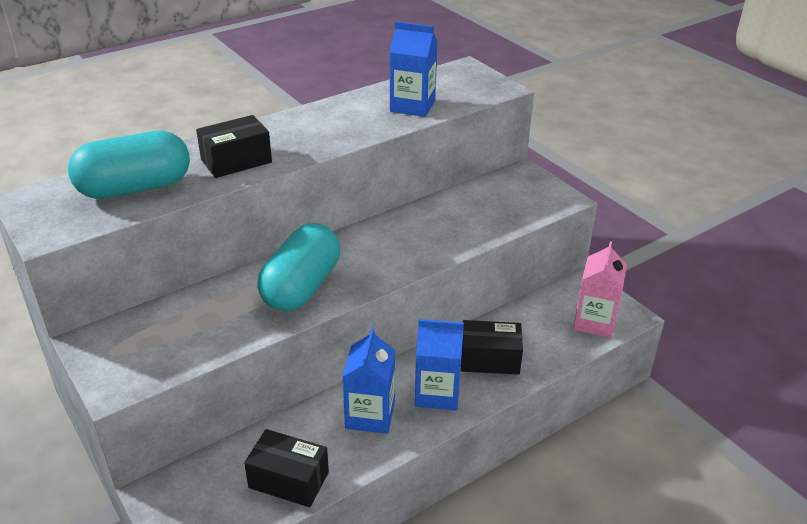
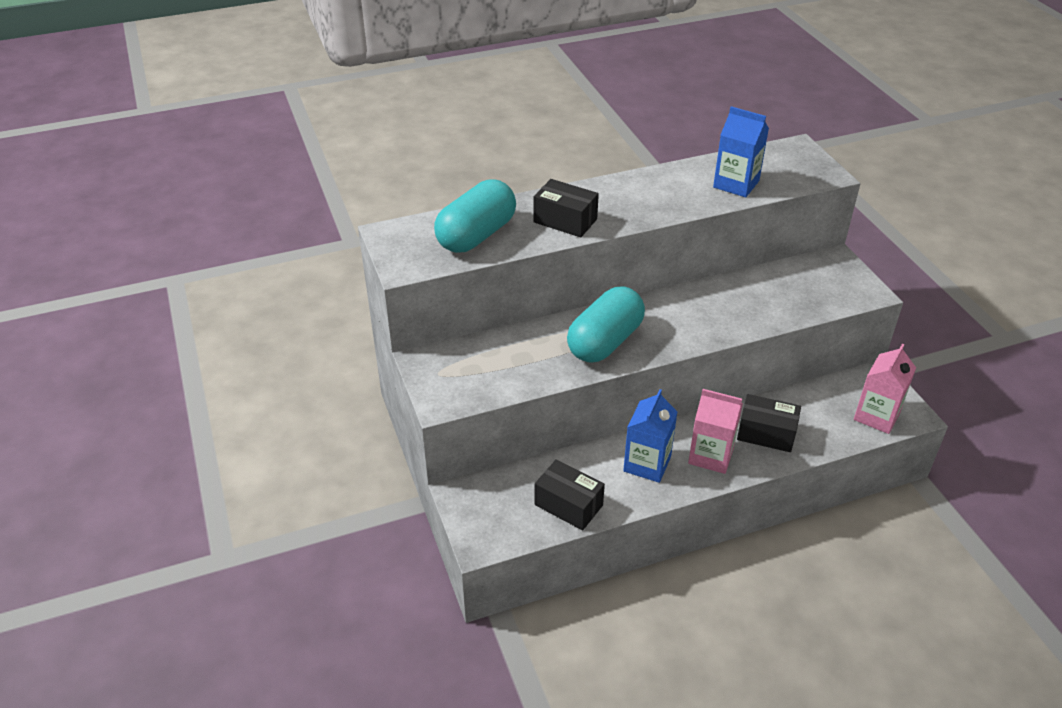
camera: 15 degrees right, 5 degrees up
turquoise capsule [68,131,190,199] -> turquoise capsule turned 45 degrees counterclockwise [434,179,516,253]
black box [196,115,272,178] -> black box turned 45 degrees clockwise [534,179,599,237]
blue carton [415,319,464,410] -> pink carton [688,389,743,474]

